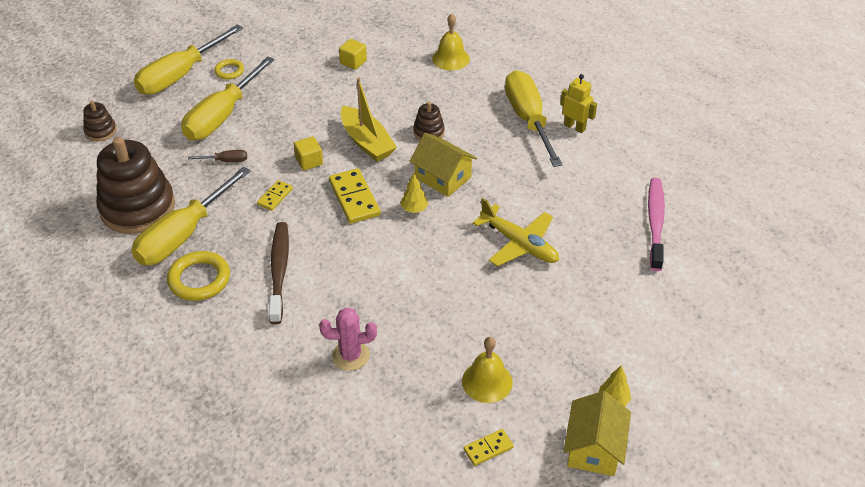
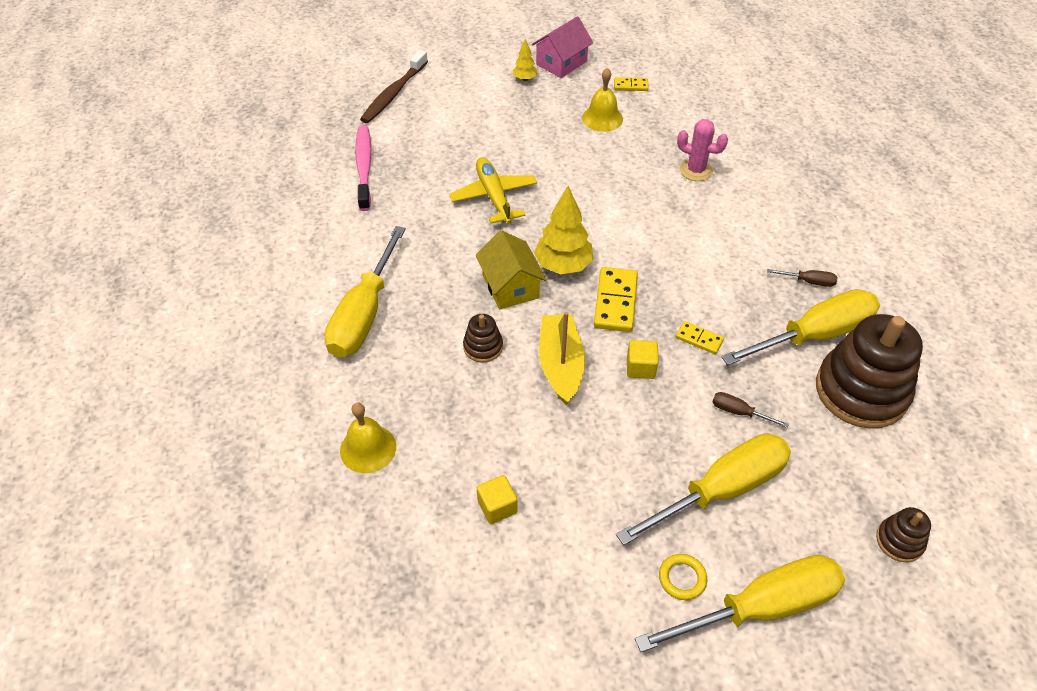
camera: 150 degrees left, 5 degrees up
yellow ring [167,251,230,301] -> brown screwdriver [767,269,838,287]
yellow domino [257,180,293,211] -> yellow domino turned 60 degrees clockwise [676,321,724,354]
brown toothbrush [269,222,289,324] -> brown toothbrush moved to [360,50,428,123]
yellow tree [400,173,428,213] -> yellow tree [534,186,593,274], size x1.92
yellow robot [560,74,597,133] -> none
yellow house [563,391,631,476] -> pink house [532,16,593,78]
pink toothbrush [648,178,665,271] -> pink toothbrush turned 135 degrees clockwise [355,125,372,211]

